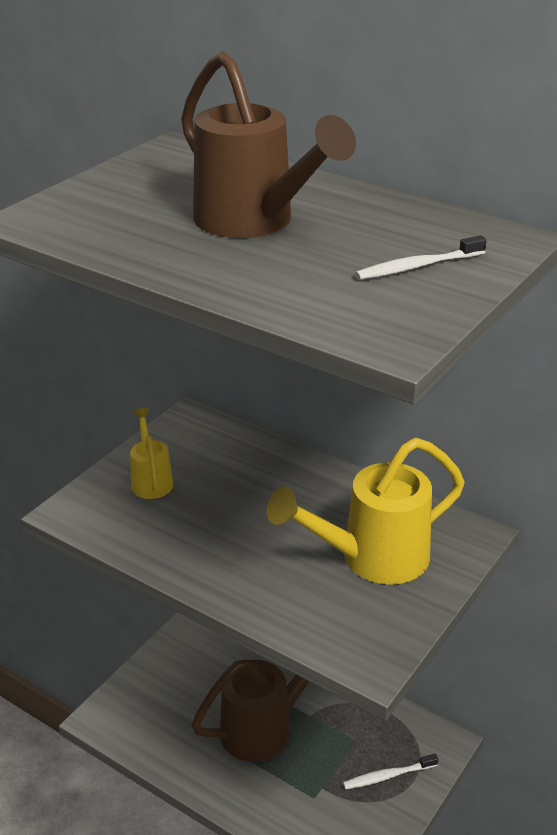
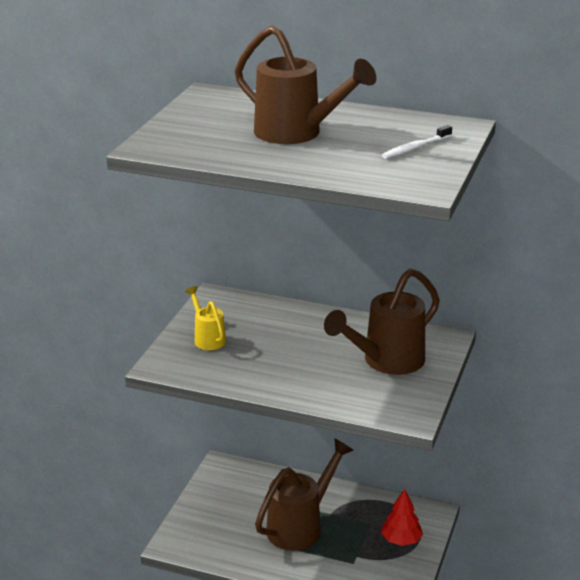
camera: 15 degrees left, 5 degrees down
yellow watering can [267,438,465,585] -> brown watering can [324,268,440,375]
white toothbrush [343,754,438,790] -> red tree [381,489,423,546]

